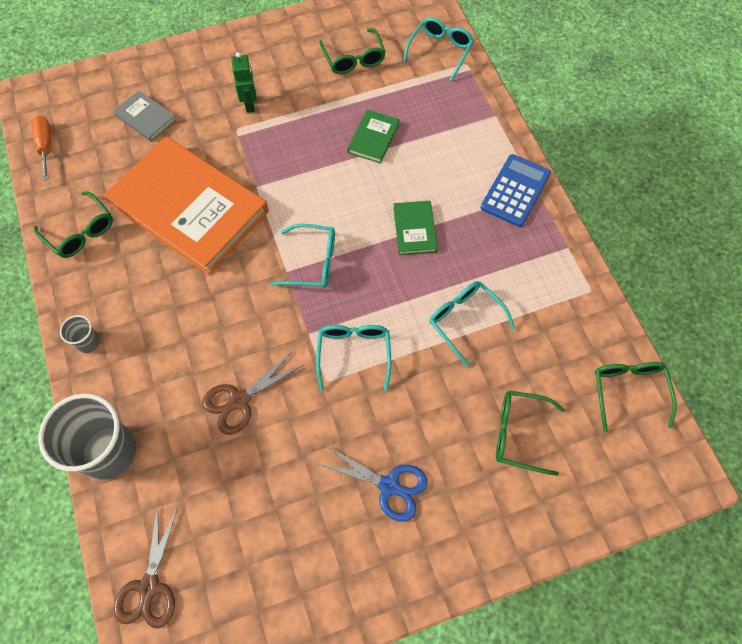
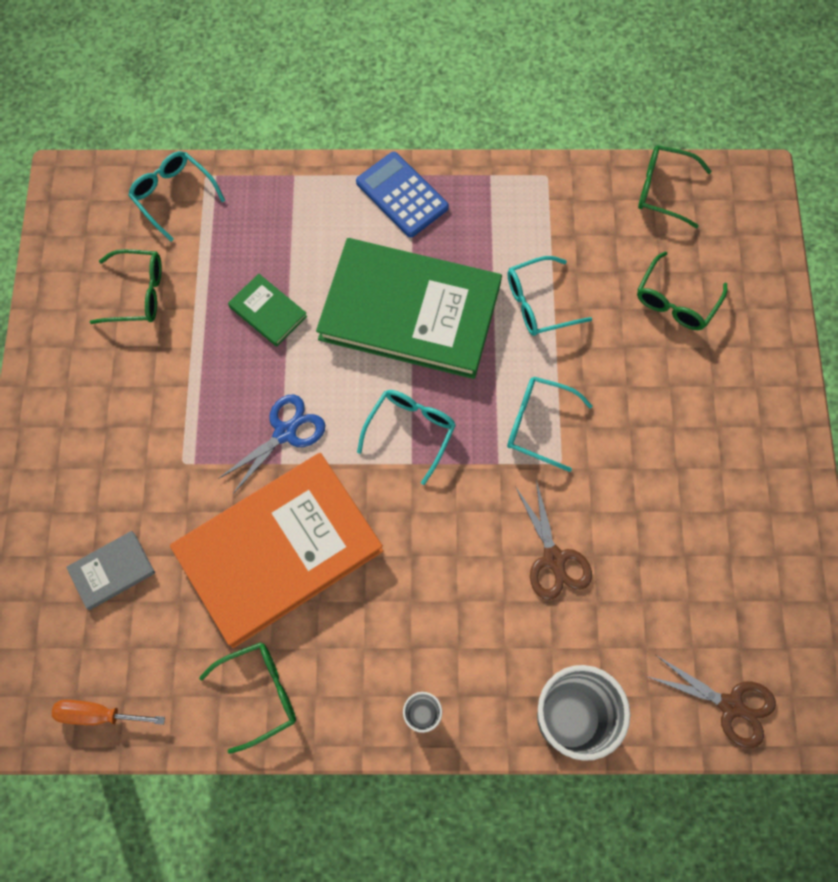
camera: 70 degrees left, 5 degrees up
green robot [231,52,257,113] -> none
blue scissors [319,445,428,522] -> blue scissors moved to [218,394,325,494]
green book [393,201,438,255] -> green book [316,238,502,379], size x2.42

